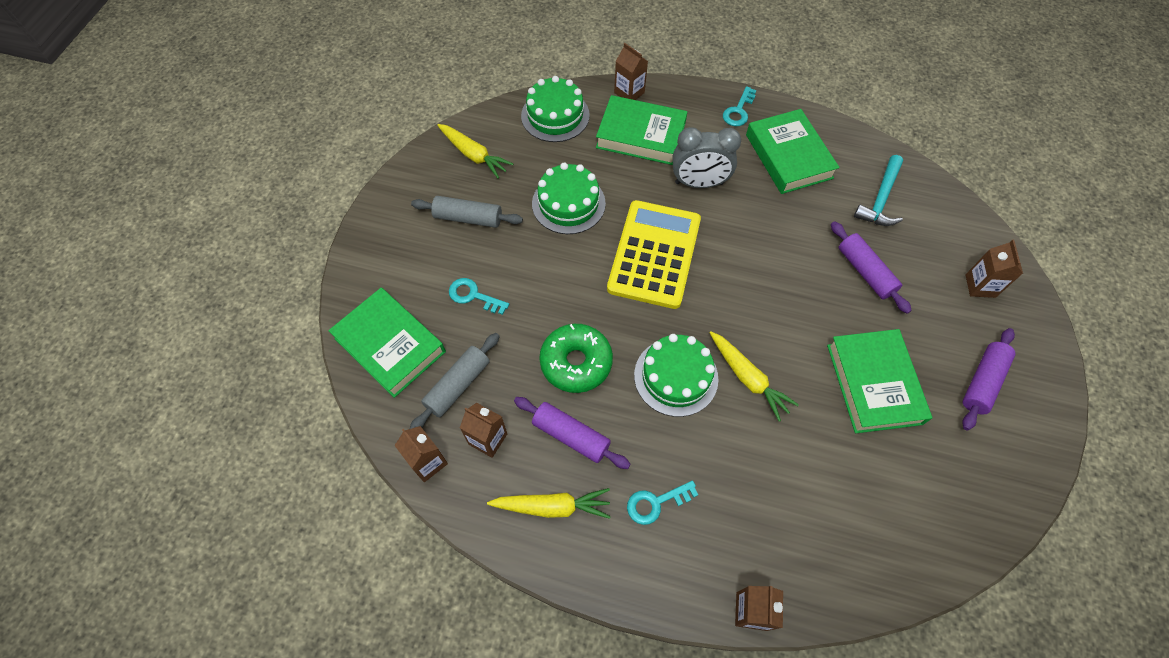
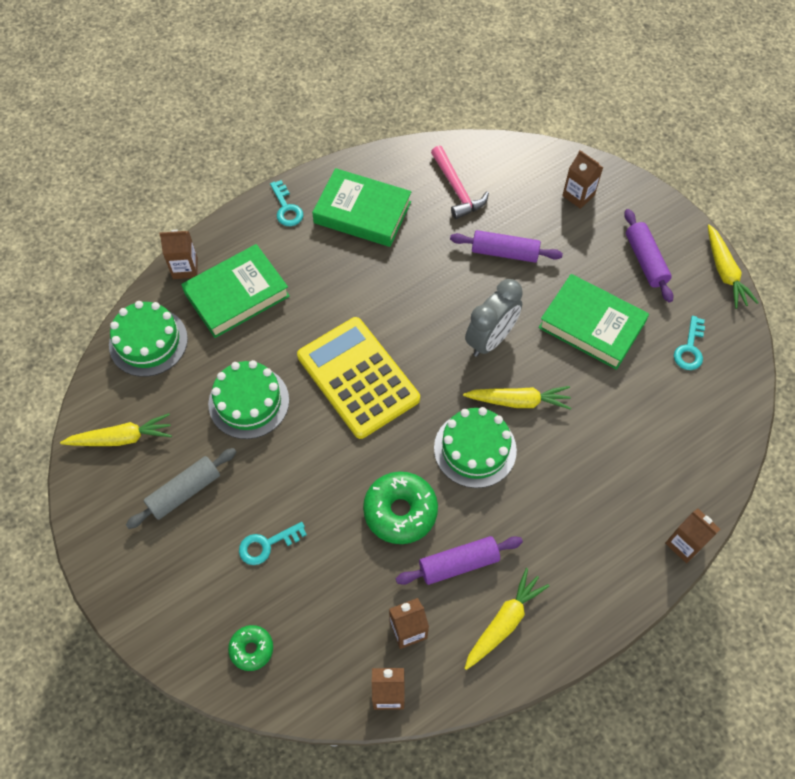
camera: 50 degrees left, 0 degrees up
green book [328,288,446,398] -> green donut [228,625,273,671]
grey rolling pin [410,333,500,429] -> none
turquoise key [627,481,698,525] -> turquoise key moved to [674,316,705,370]
grey clock [673,127,741,188] -> grey clock moved to [465,279,523,357]
turquoise hammer [854,155,903,226] -> pink hammer [431,146,489,219]
none -> yellow carrot [708,224,759,309]

